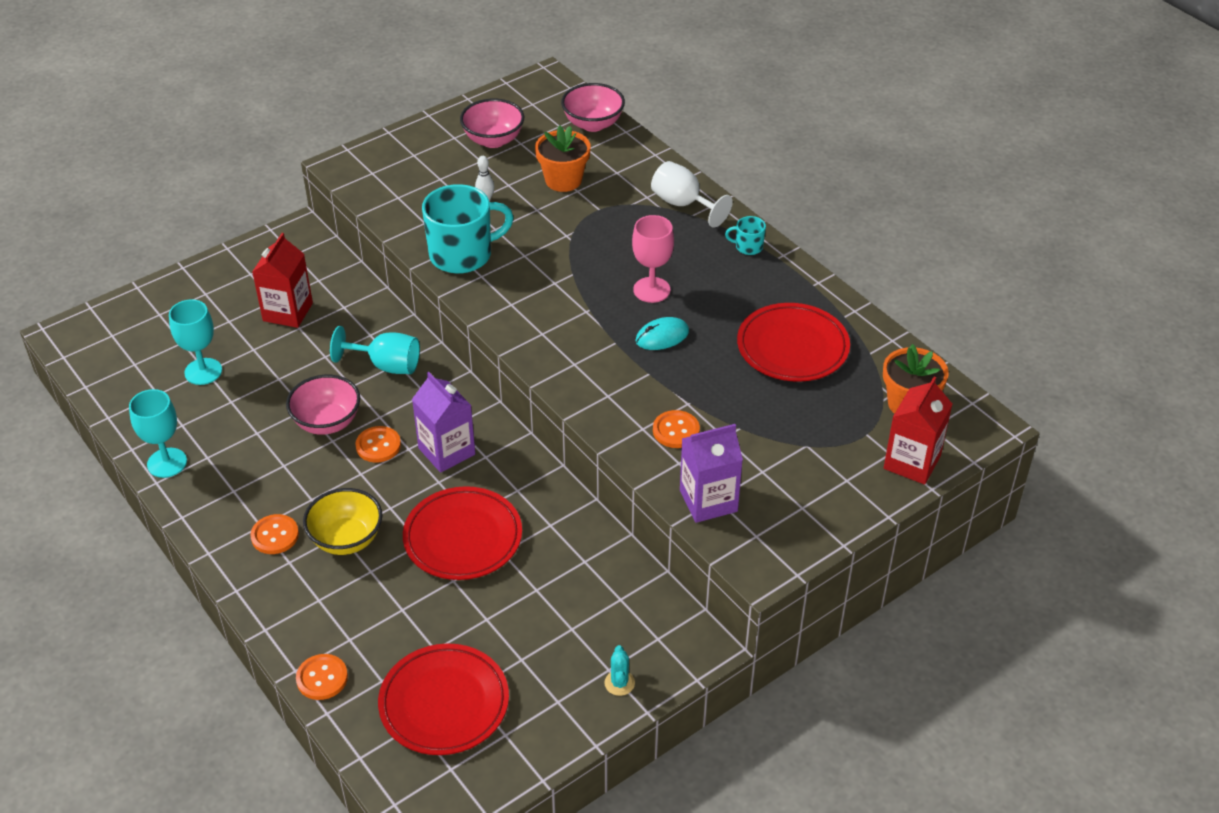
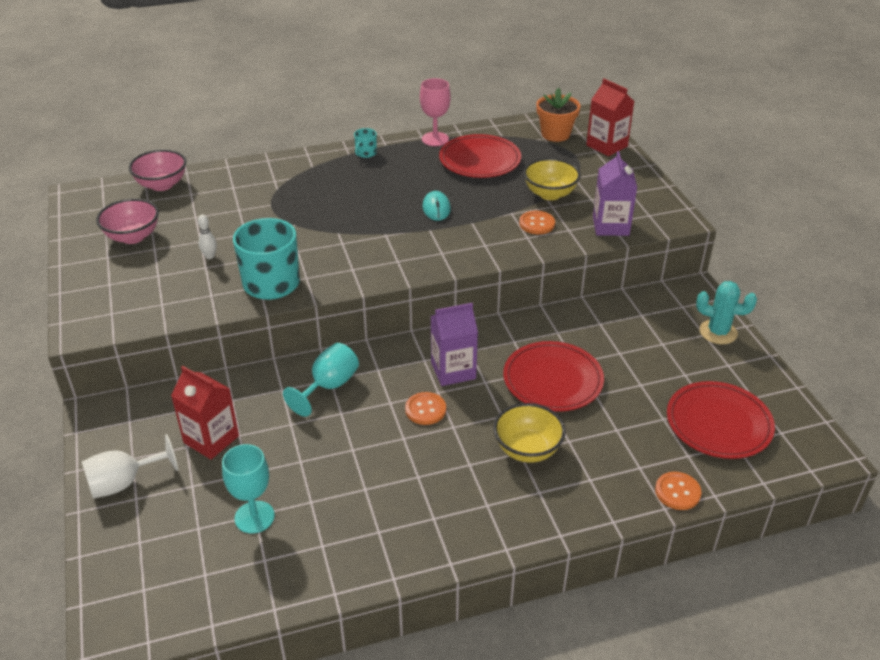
camera: 70 degrees left, 5 degrees down
turquoise goblet [129,389,187,478] -> none
orange button [250,514,299,554] -> none
pink bowl [286,375,360,435] -> none
orange flower pot [535,126,591,192] -> none
turquoise cactus [604,645,635,696] -> turquoise cactus [696,281,757,344], size x1.68
pink goblet [632,215,674,303] -> pink goblet moved to [420,78,451,146]
white goblet [651,161,733,228] -> white goblet moved to [82,434,178,499]
none -> yellow bowl [523,158,581,200]

